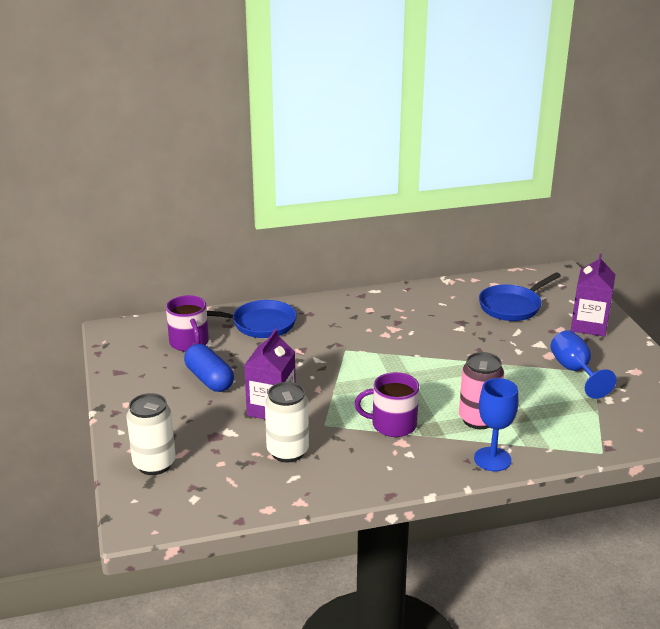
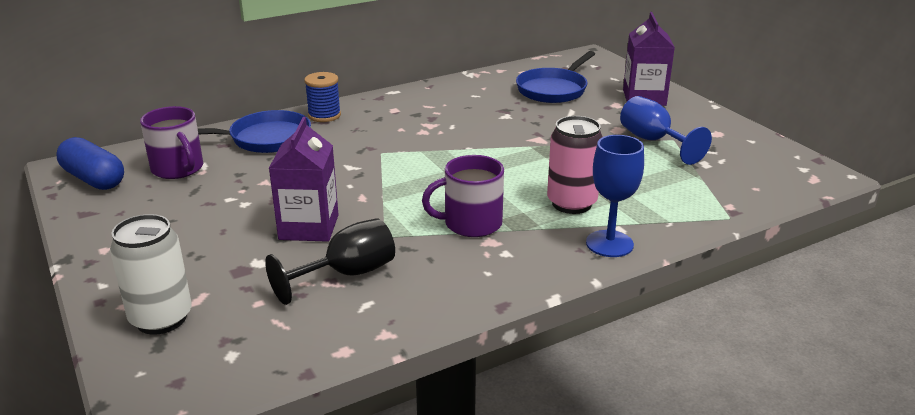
camera: 15 degrees left, 0 degrees up
blue capsule [184,344,234,392] -> blue capsule moved to [56,137,124,190]
white can [265,382,309,462] -> black goblet [265,218,395,305]
none -> blue spool [304,72,341,122]

